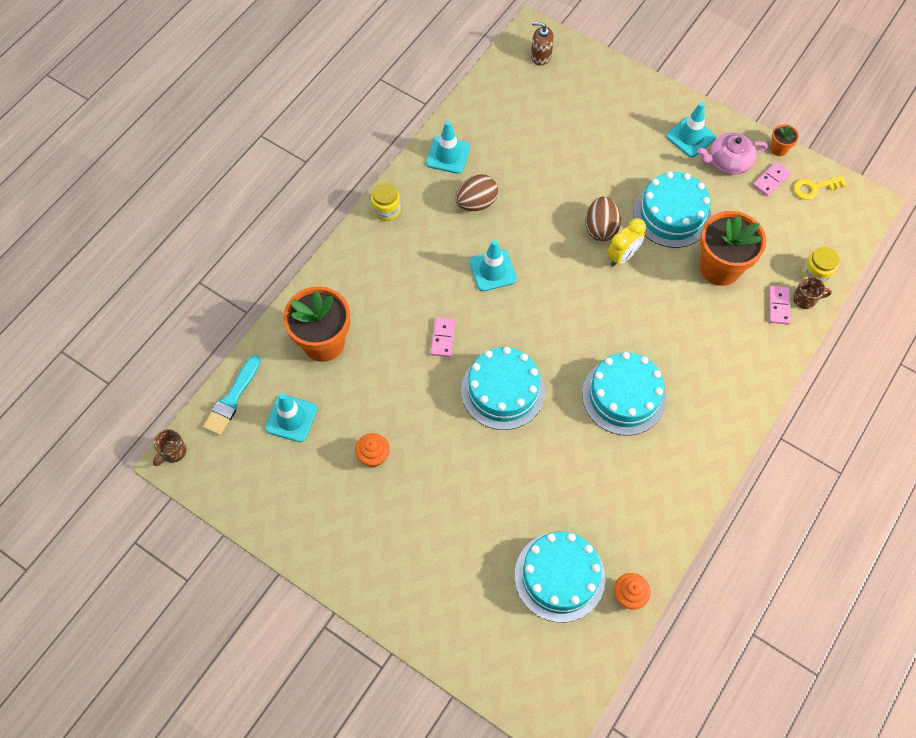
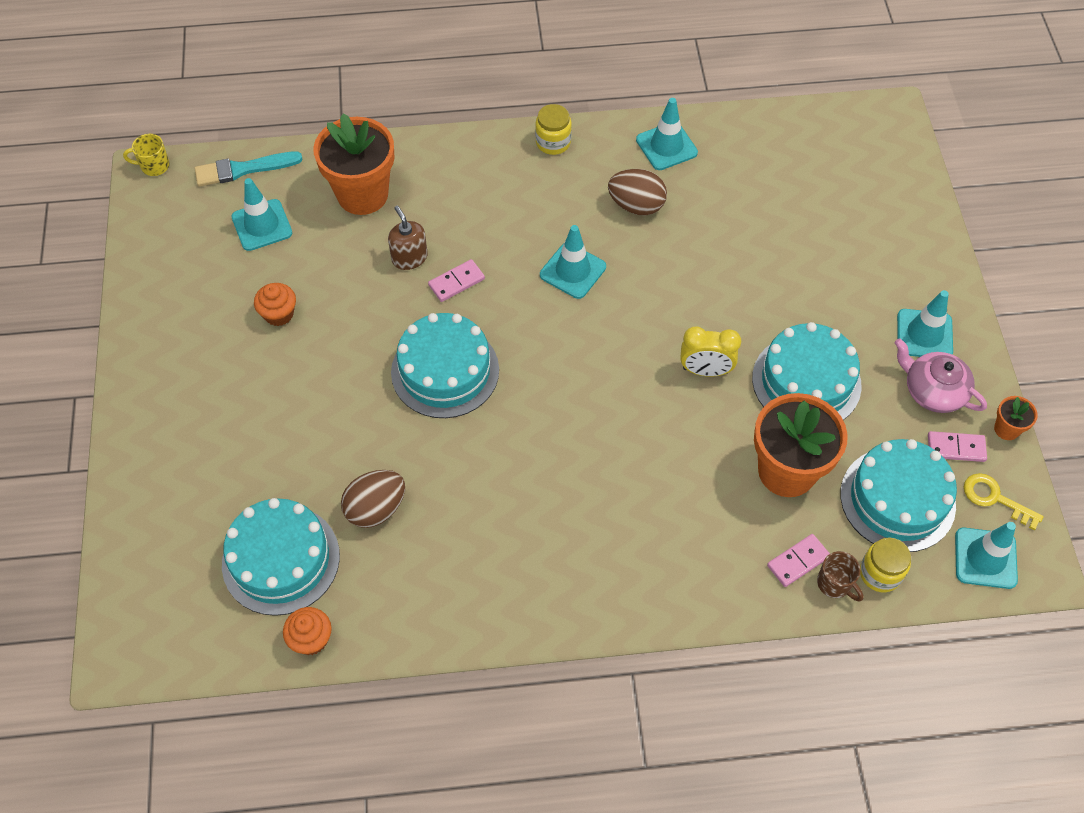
camera: 50 degrees right, 5 degrees down
brown mug [153,429,187,466] -> yellow mug [123,134,170,176]
brown soap dispenser [531,22,554,66] -> brown soap dispenser moved to [388,206,428,270]
turquoise cake [582,352,667,436] -> turquoise cake moved to [841,439,957,552]
brown egg [586,196,621,241] -> brown egg moved to [341,470,405,528]
none -> turquoise traffic cone [955,522,1018,589]

